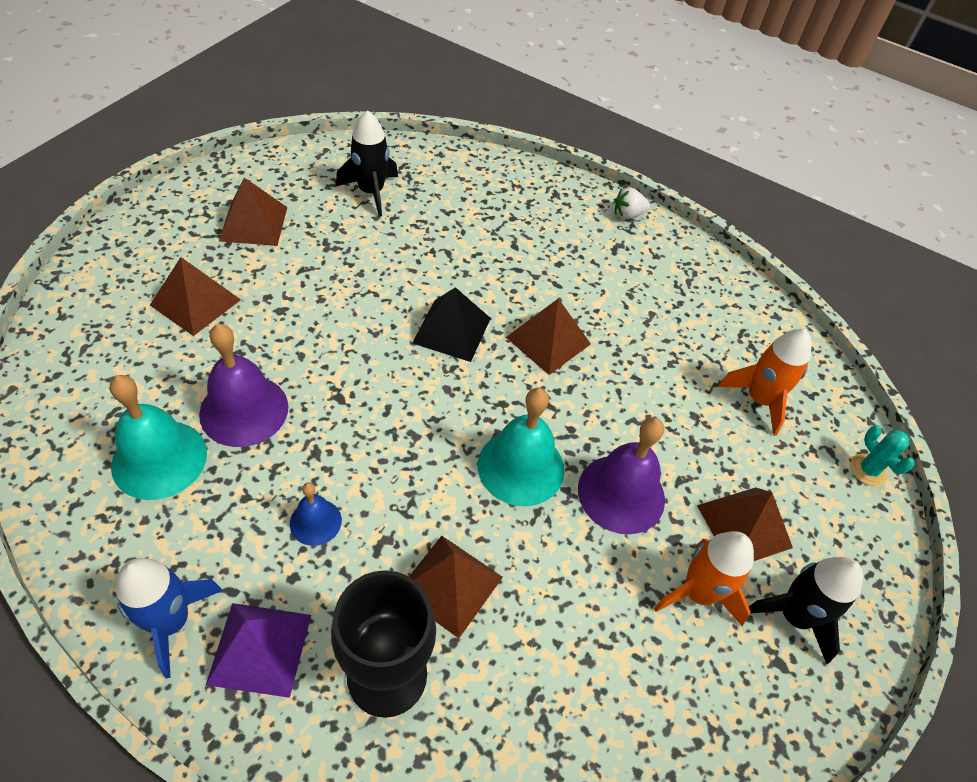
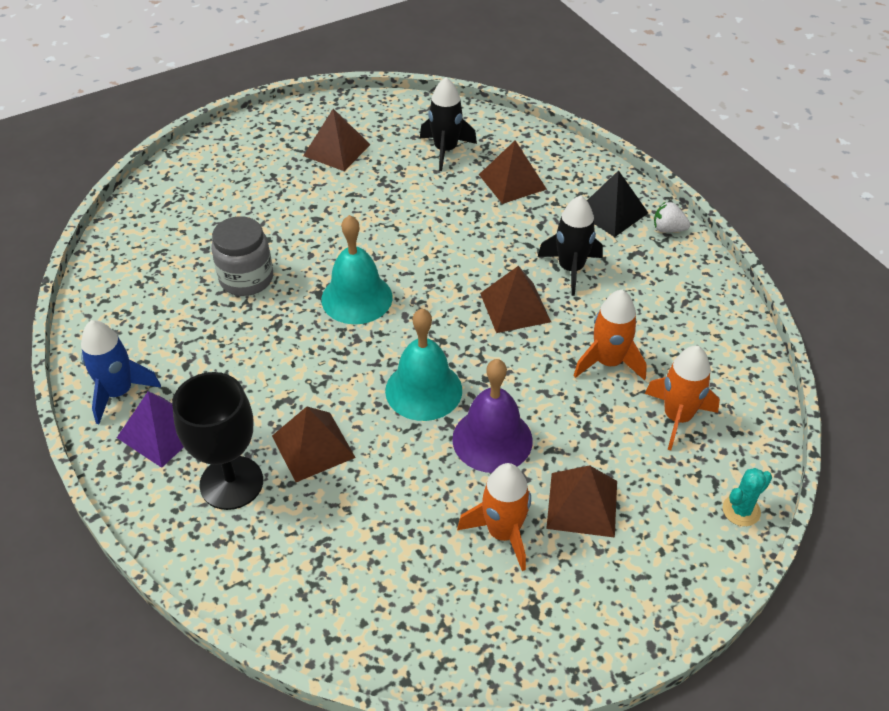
camera: 35 degrees right, 5 degrees down
turquoise bell [110,375,207,500] -> turquoise bell moved to [322,215,393,324]
brown pyramid [150,257,241,336] -> brown pyramid moved to [479,140,547,204]
purple bell [199,324,288,447] -> grey jar [211,216,273,296]
blue bell [290,482,342,546] -> none
black pyramid [412,287,491,362] -> black pyramid moved to [587,170,648,237]
black rocket [749,557,863,664] -> black rocket moved to [538,195,603,296]
turquoise cactus [850,425,915,486] -> turquoise cactus turned 45 degrees clockwise [723,468,772,526]
none -> orange rocket [573,290,647,381]

